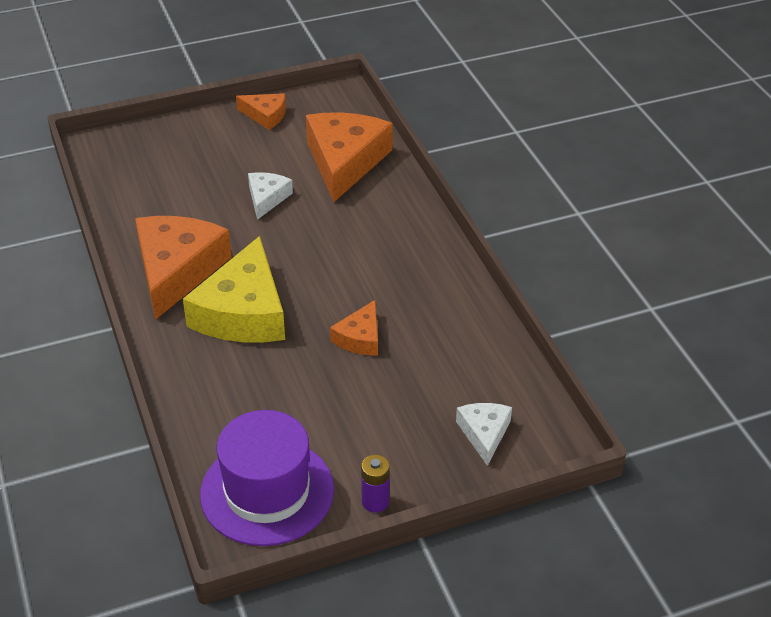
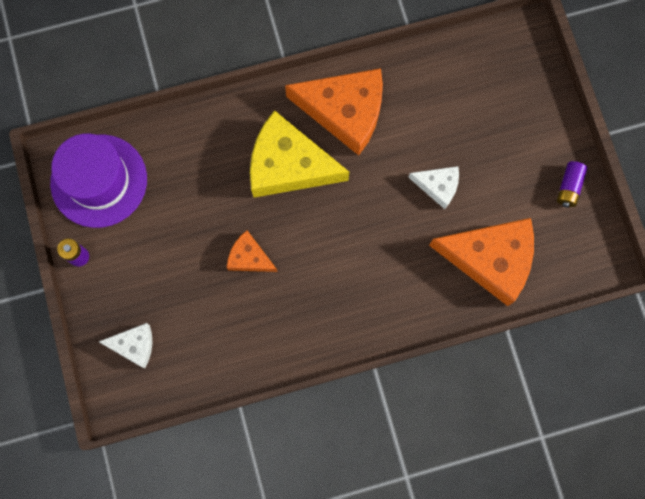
camera: 95 degrees right, 35 degrees up
orange cheese [236,93,286,130] -> purple battery [557,161,588,208]

